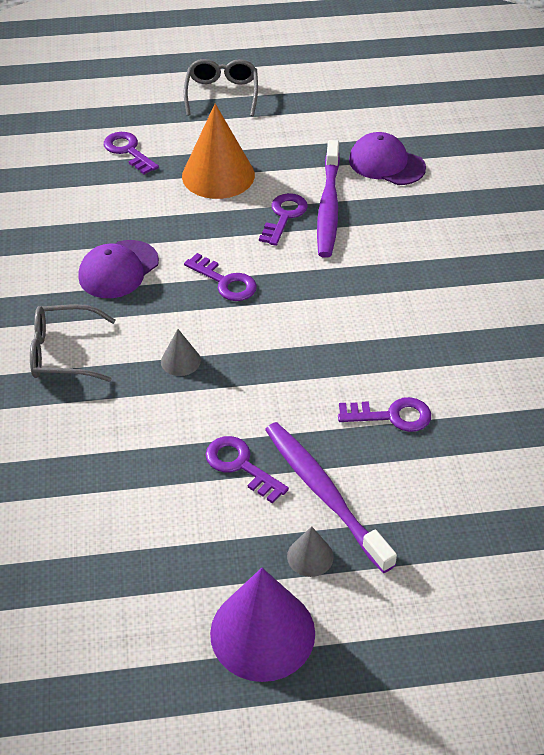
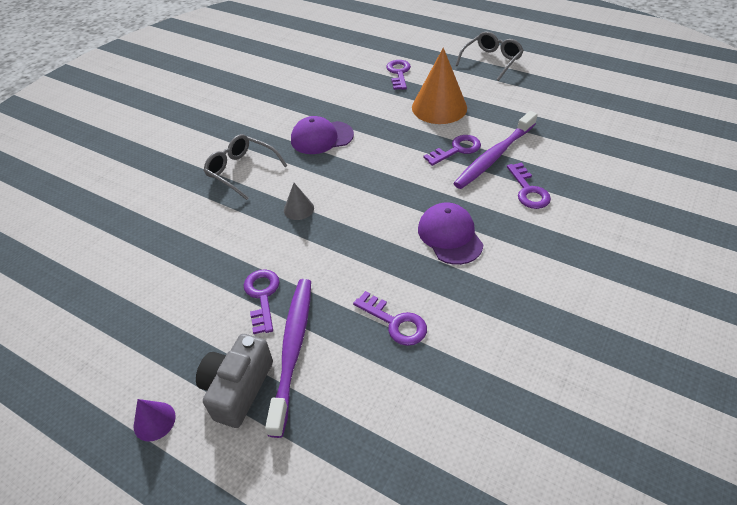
camera: 40 degrees right, 0 degrees up
purple key [184,253,257,301] -> purple key moved to [507,163,551,209]
purple cone [210,568,315,682] -> purple cone [133,399,176,442], size x0.47
grey cone [287,527,334,577] -> grey camera [196,334,273,428]
purple cap [349,132,426,185] -> purple cap moved to [418,203,484,265]

